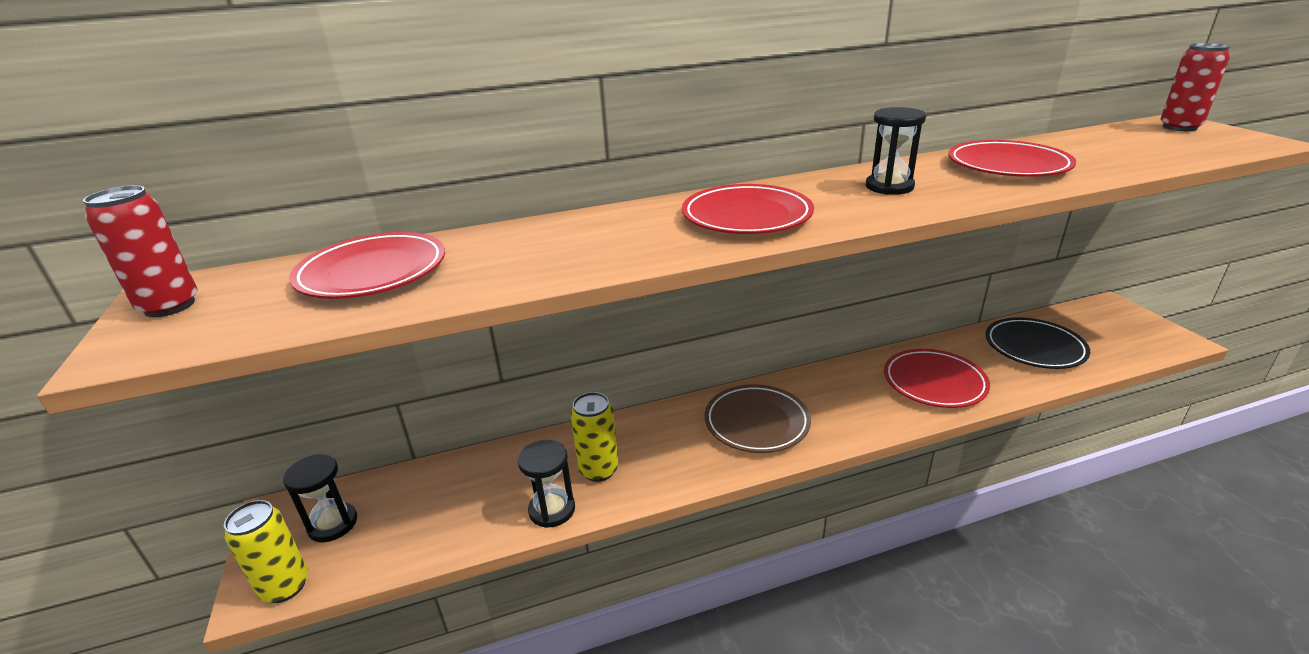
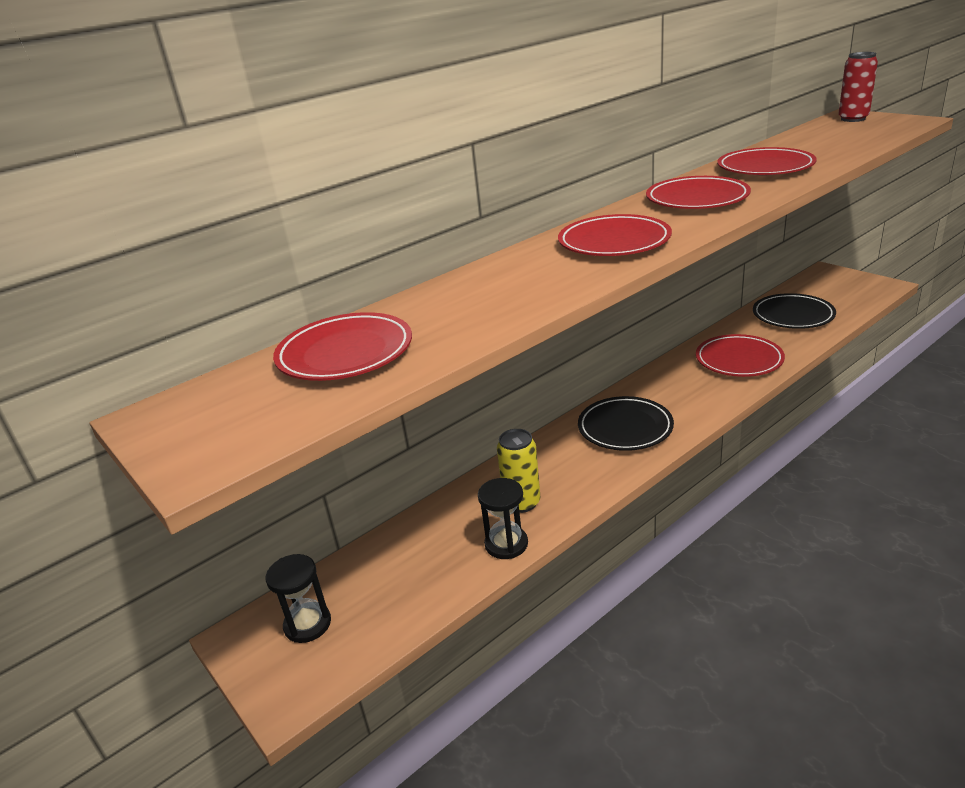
camera: 20 degrees left, 0 degrees up
red can [83,185,198,317] -> none
yellow can [224,500,308,603] -> none
brown plate [705,384,811,453] -> black plate [578,396,674,451]
black hourglass [866,107,926,195] -> red plate [646,176,751,209]

